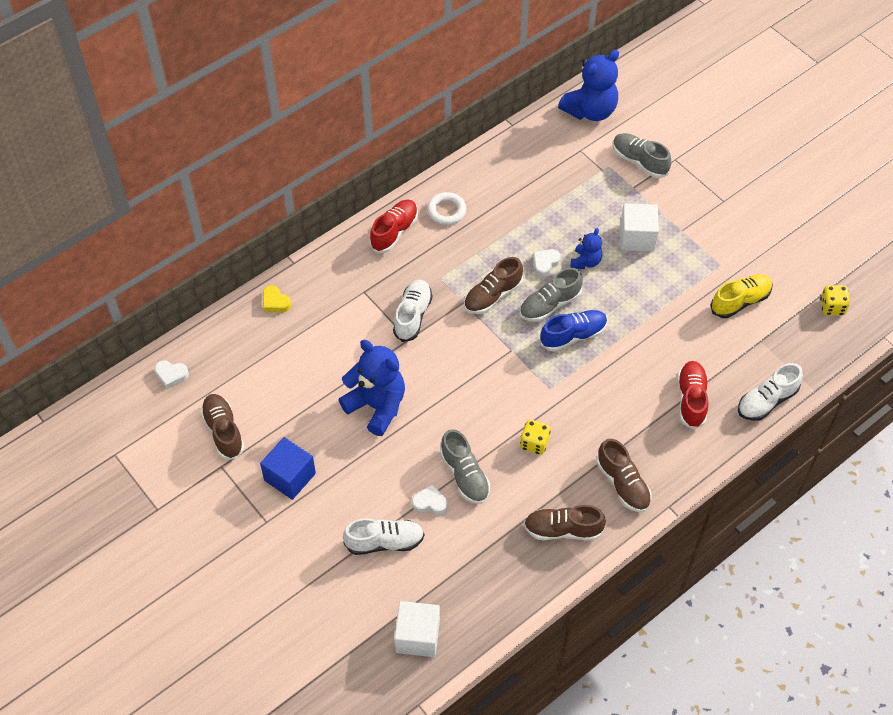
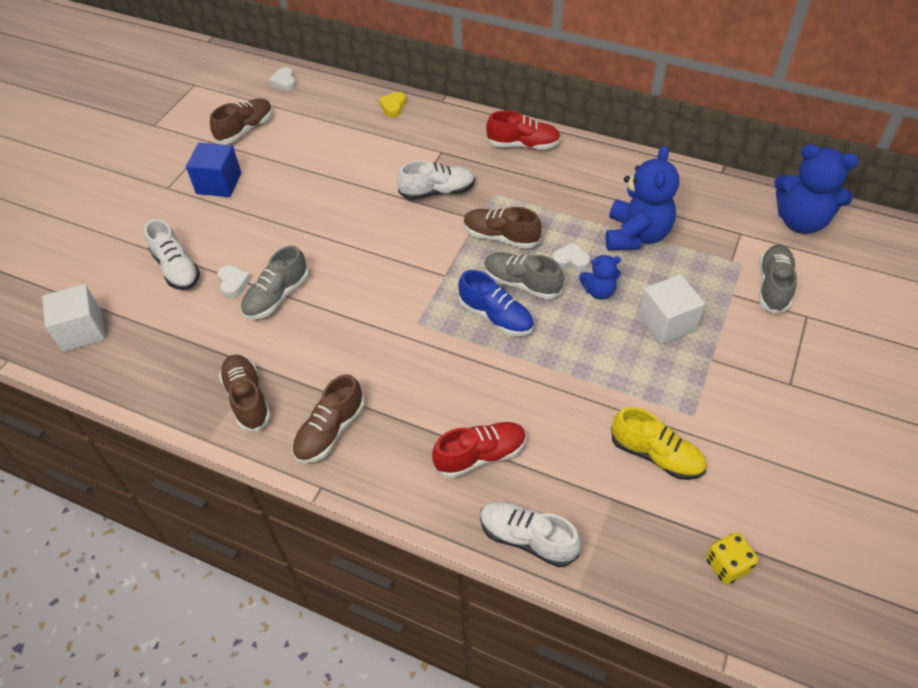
camera: 65 degrees right, 5 degrees down
blue teddy bear [339,340,405,436] -> blue teddy bear moved to [606,145,679,250]
white ring [427,192,466,225] -> none
yellow dice [520,419,551,455] -> none

